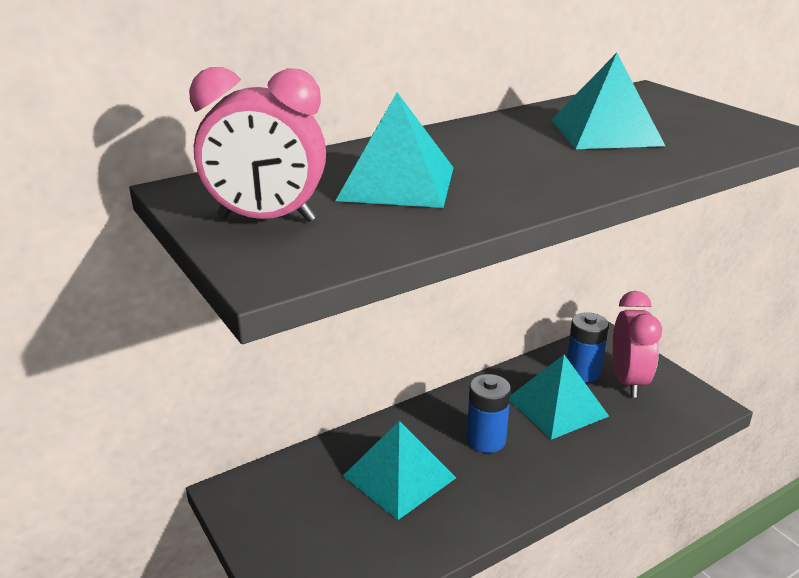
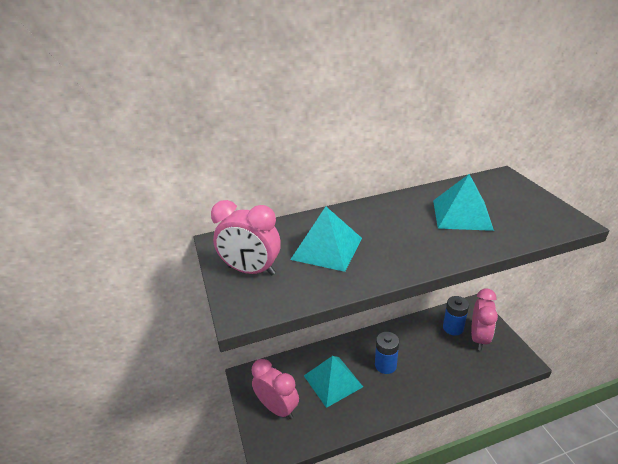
camera: 15 degrees right, 5 degrees up
turquoise pyramid [510,355,609,440] -> none
none -> pink clock [251,359,299,419]

